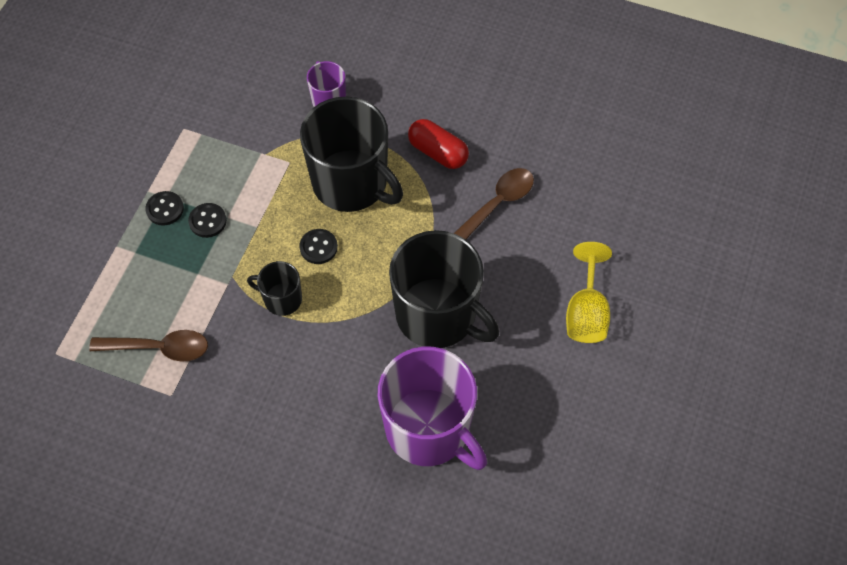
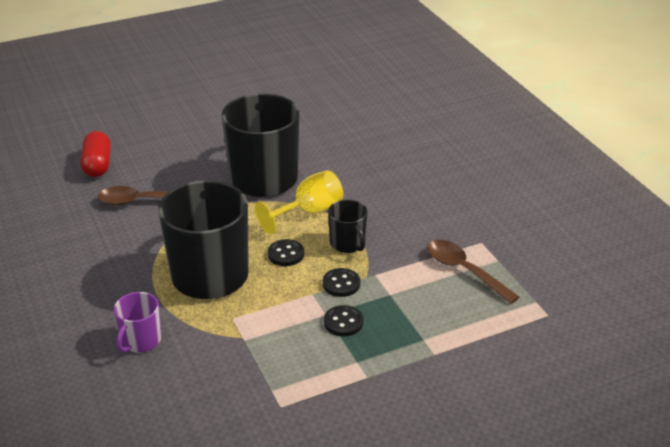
camera: 135 degrees left, 25 degrees down
black button [145,191,184,226] -> black button moved to [323,268,360,297]
purple mug [378,347,487,470] -> none
red capsule [408,119,469,169] -> red capsule moved to [80,131,111,177]
yellow goblet [566,242,612,343] -> yellow goblet moved to [255,170,343,235]

